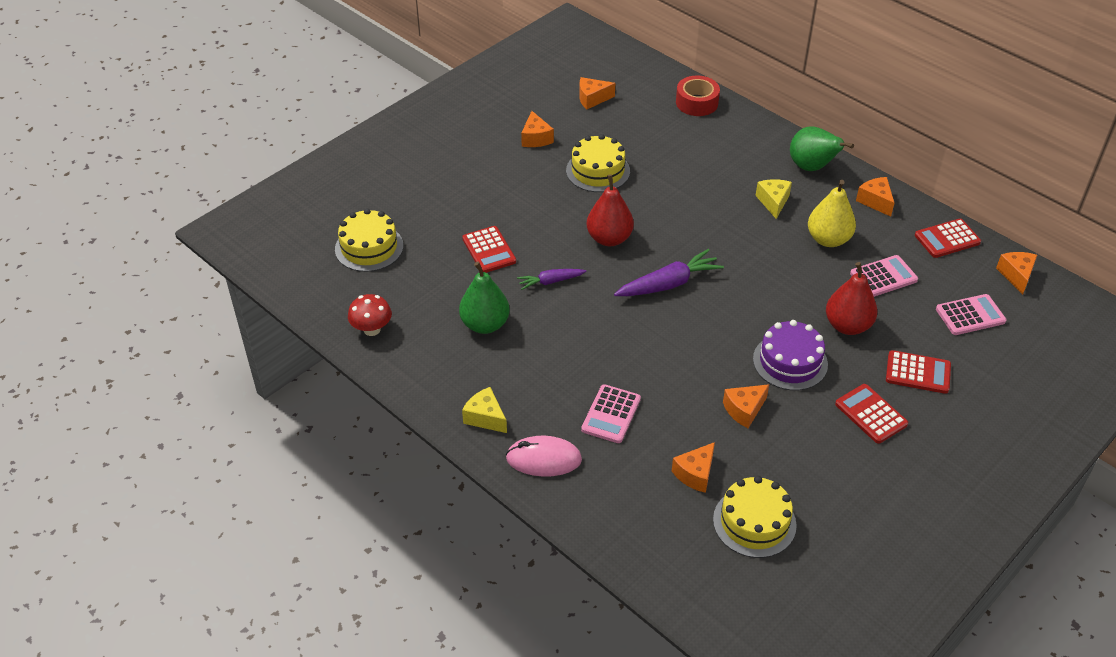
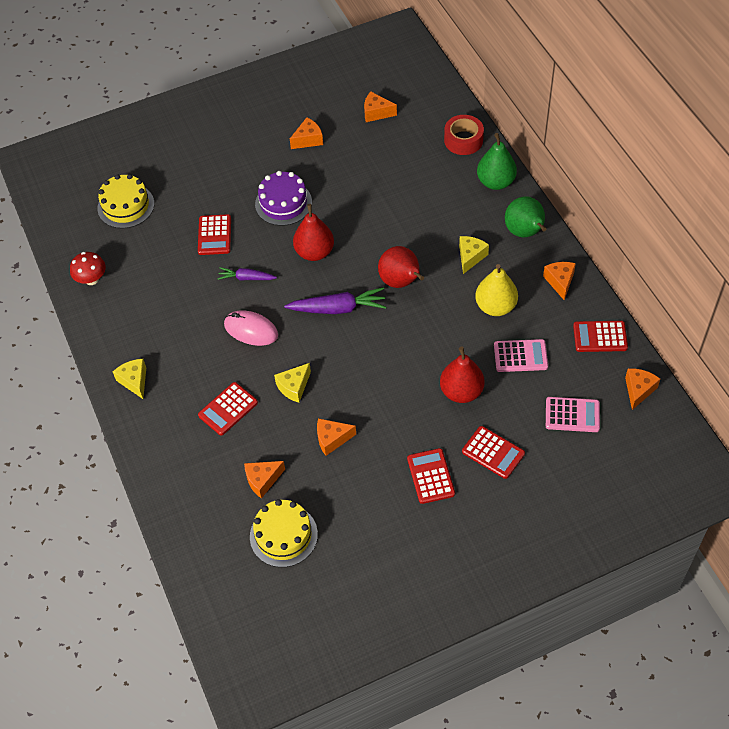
camera: 25 degrees right, 10 degrees up
green pear [459,262,510,334] -> green pear moved to [477,133,517,190]
pink mouse [506,436,582,477] -> pink mouse moved to [224,310,278,346]
orange cheese [521,111,554,147] -> orange cheese turned 135 degrees counterclockwise [290,117,323,149]
yellow cake [566,134,630,192] -> none
pink calculator [581,384,641,443] -> red calculator [198,382,258,436]
purple cake [753,320,828,390] -> purple cake moved to [255,171,312,226]
none -> yellow cheese [274,363,311,403]
none -> red pear [378,246,424,288]

